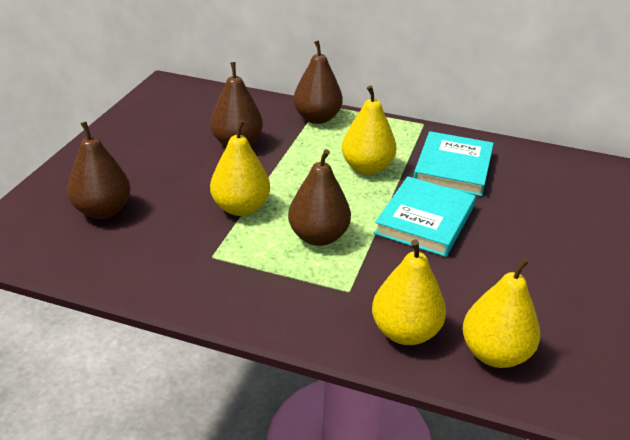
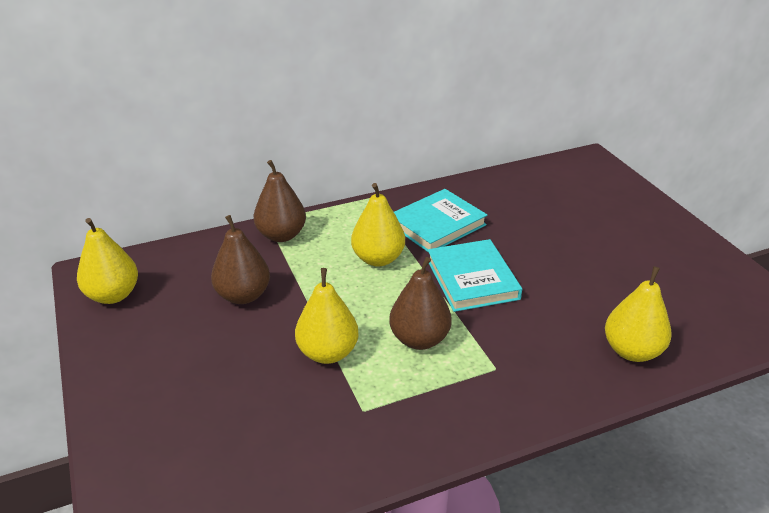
camera: 40 degrees left, 0 degrees up
brown pear [67,121,131,219] -> none
yellow pear [372,239,446,345] -> yellow pear moved to [77,218,138,304]
turquoise book [413,131,494,196] -> turquoise book turned 75 degrees clockwise [394,189,487,253]

